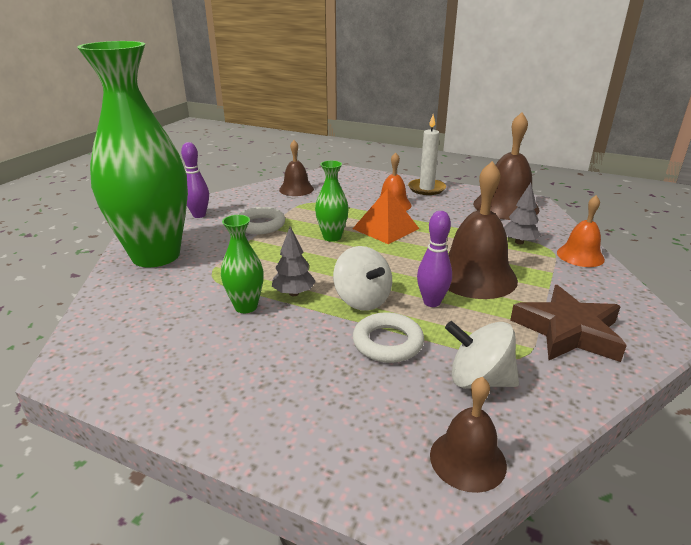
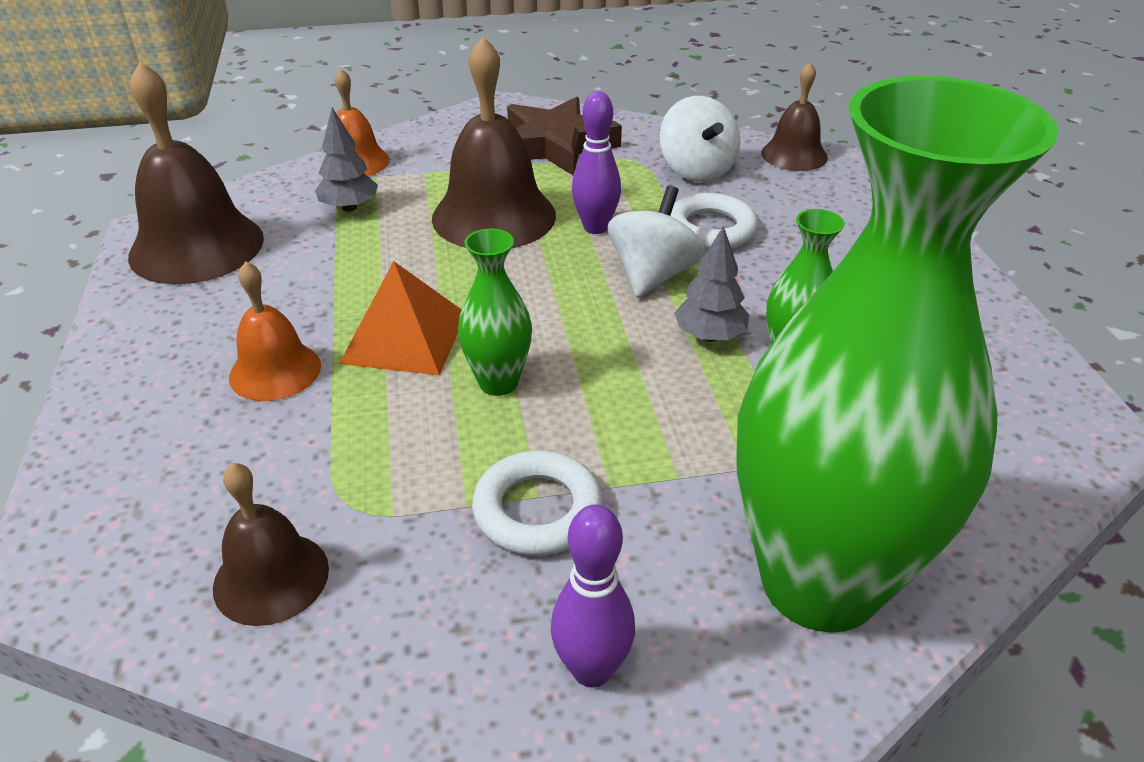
camera: 125 degrees left, 10 degrees up
white candle [408,115,446,195] -> none

